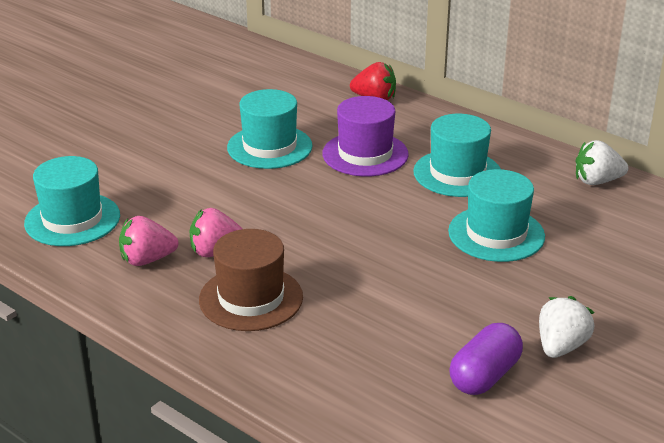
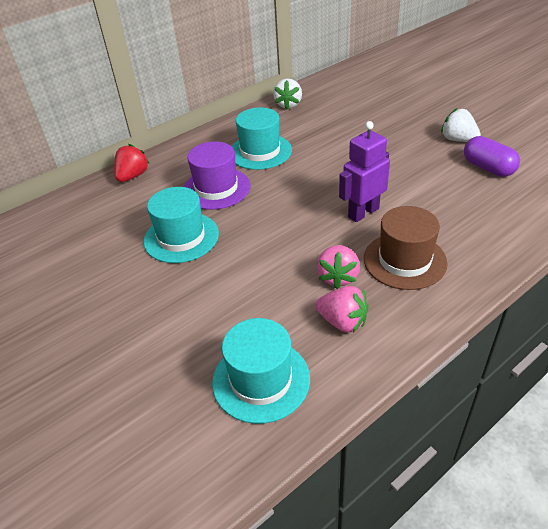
camera: 75 degrees left, 10 degrees up
pink strawberry [119,216,179,266] -> pink strawberry turned 60 degrees counterclockwise [315,286,368,333]
turquoise hat [448,169,545,262] -> none
none -> purple robot [339,121,390,222]

